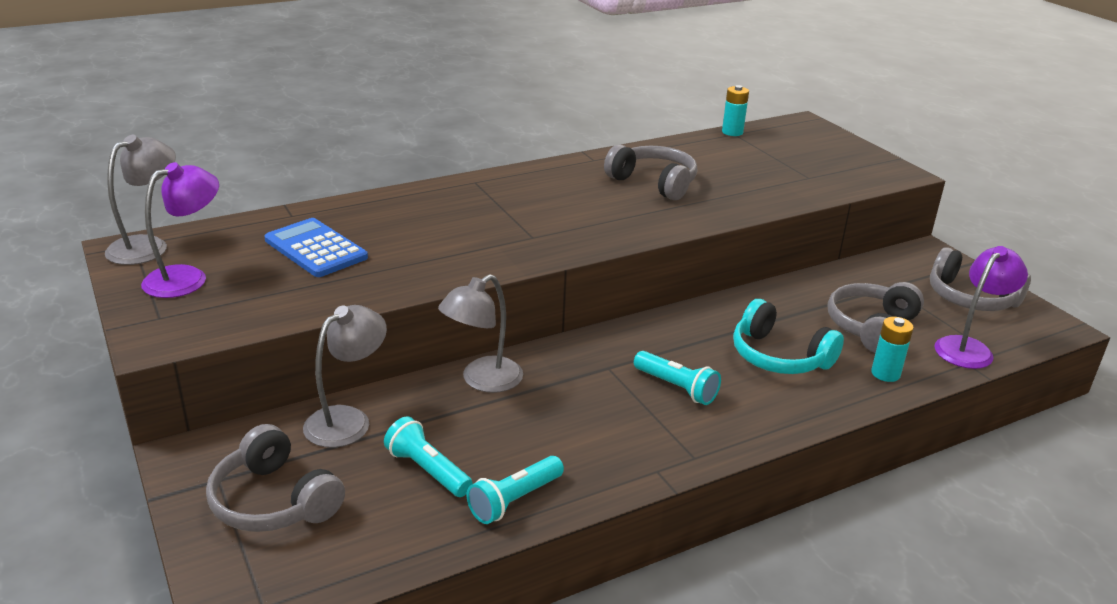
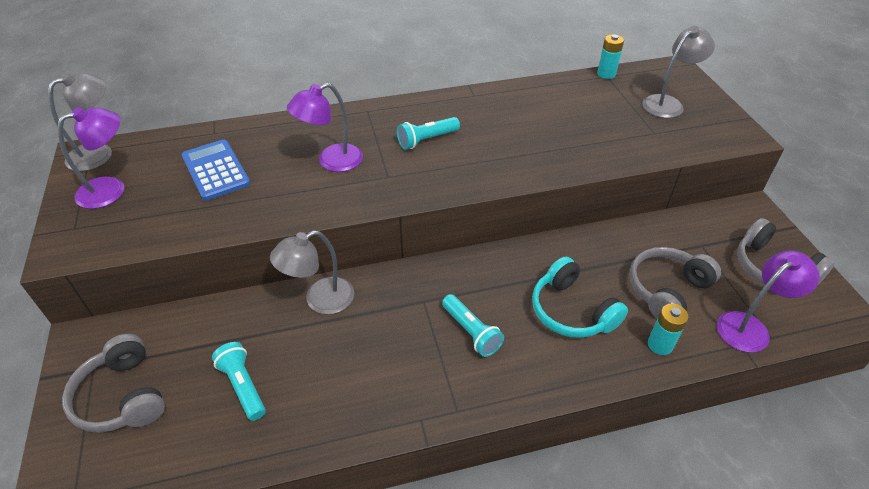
camera: 15 degrees right, 15 degrees up
grey lamp [303,305,387,448] -> grey lamp moved to [642,26,715,118]
turquoise flashlight [467,456,564,524] -> turquoise flashlight moved to [397,117,460,150]
grey headphones [604,144,697,200] -> none
none -> purple lamp [287,83,363,172]

